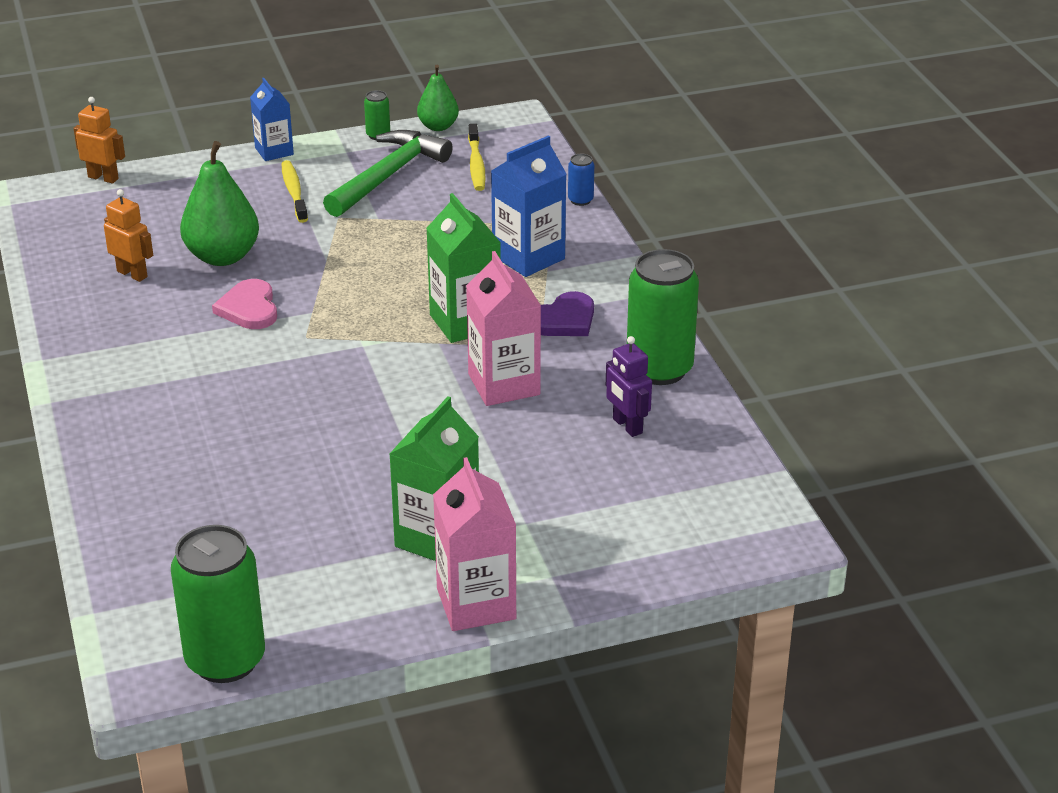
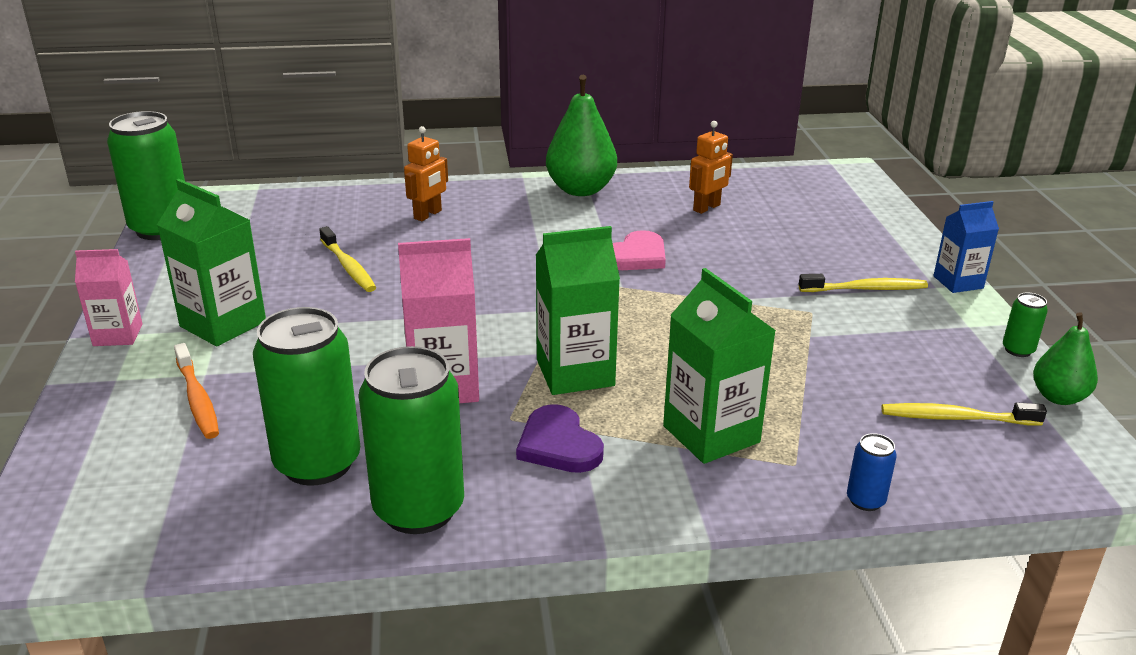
camera: 100 degrees right, 5 degrees down
orange robot [73,97,125,183] -> orange robot moved to [404,126,448,221]
green pear [180,141,259,266] -> green pear moved to [546,75,617,196]
pink heart [212,279,277,329] -> pink heart turned 135 degrees clockwise [613,230,666,270]
green hammer [323,130,452,217] -> none
pink carton [433,457,516,631] -> pink carton [75,249,143,346], size x0.63
blue carton [491,136,566,277] -> green carton [663,268,776,464]
purple robot [606,336,652,437] -> green can [253,307,360,486]
none -> orange toothbrush [174,343,219,439]
none -> yellow toothbrush [319,226,377,292]

